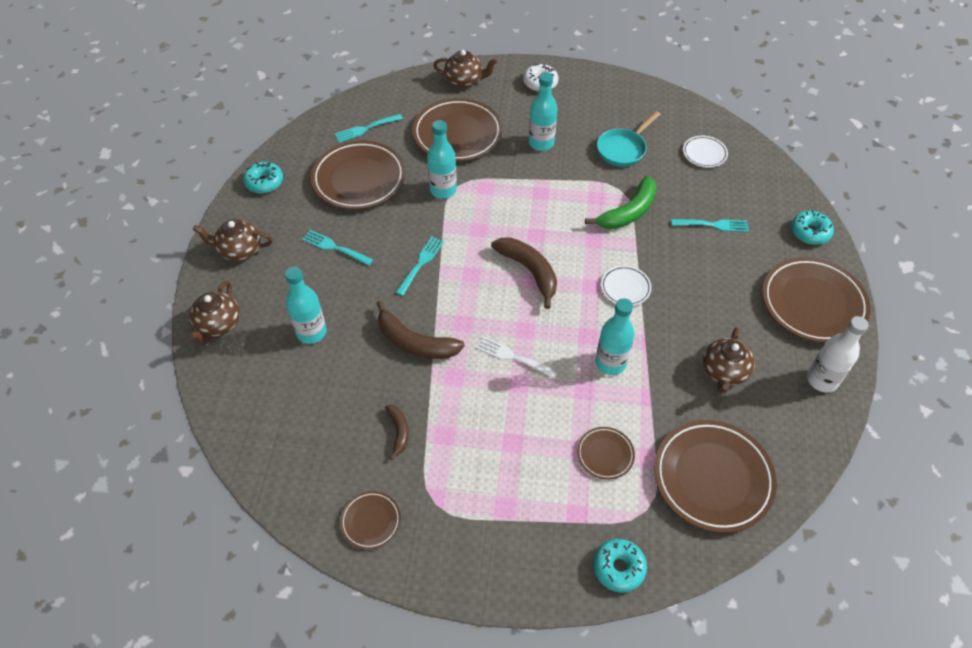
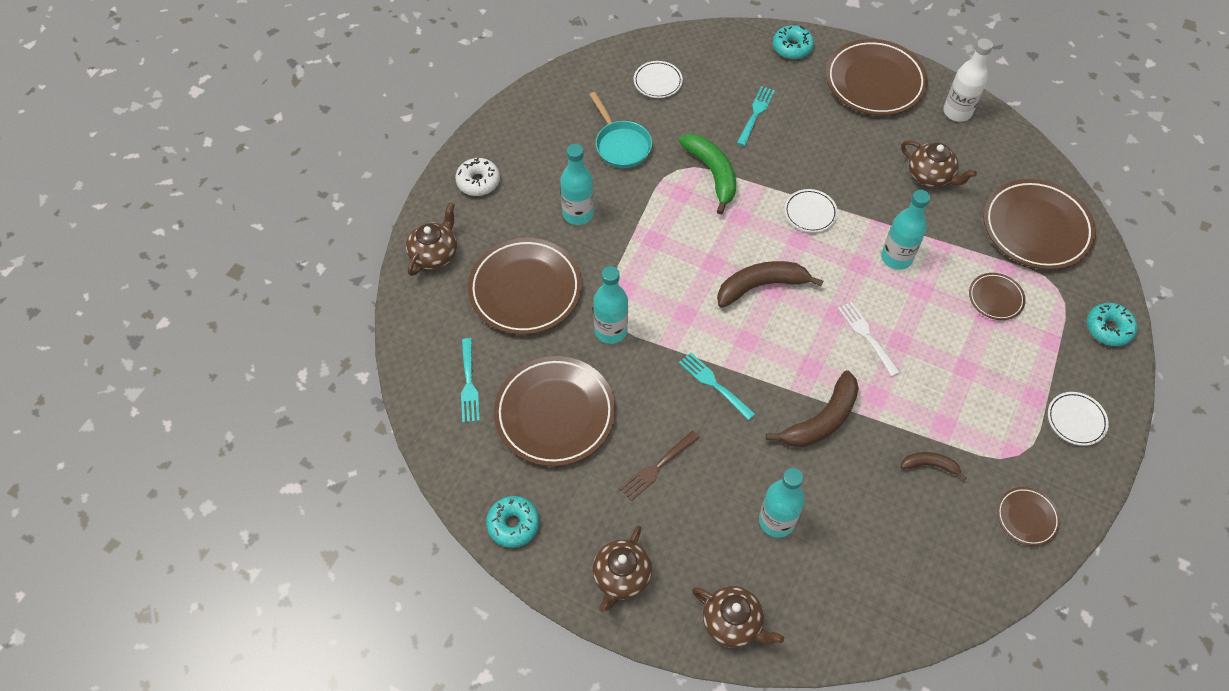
camera: 70 degrees left, 5 degrees up
turquoise fork [302,230,373,266] -> brown fork [619,431,700,501]
white fork [476,336,558,379] -> white fork turned 105 degrees clockwise [838,301,900,377]
none -> white plate [1048,392,1108,446]

